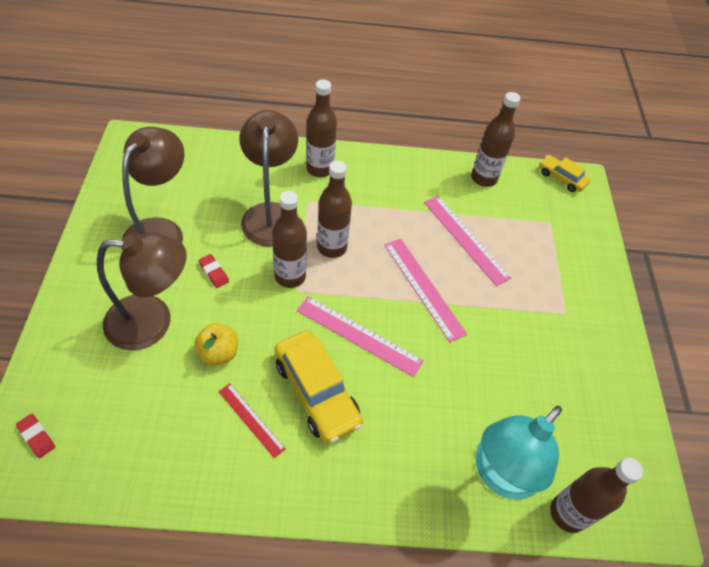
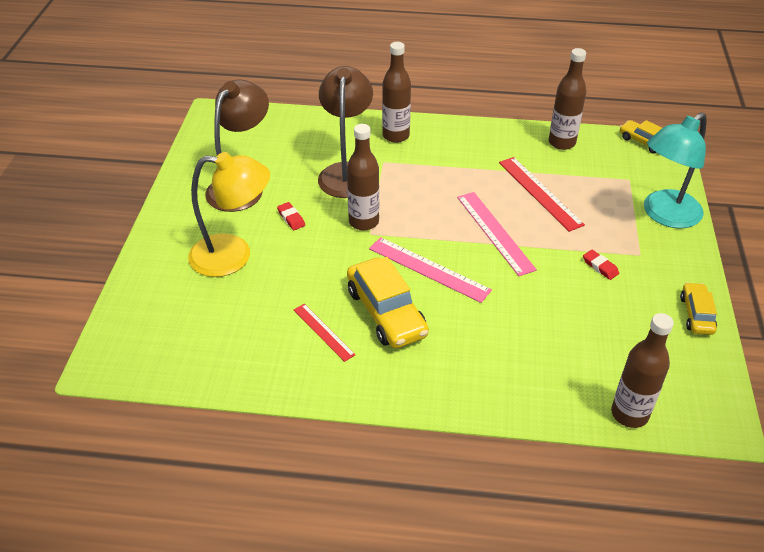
camera: 10 degrees right, 10 degrees down
red eraser [16,414,55,458] -> red eraser moved to [583,250,619,280]
brown lamp [97,233,187,350] -> yellow lamp [188,152,270,277]
yellow apple [195,323,238,365] -> none
brown bottle [317,161,352,258] -> none
pink ruler [424,196,511,286] -> red ruler [499,157,585,232]
turquoise lamp [476,406,562,500] -> turquoise lamp moved to [644,112,707,229]
none -> yellow car [680,282,717,335]

